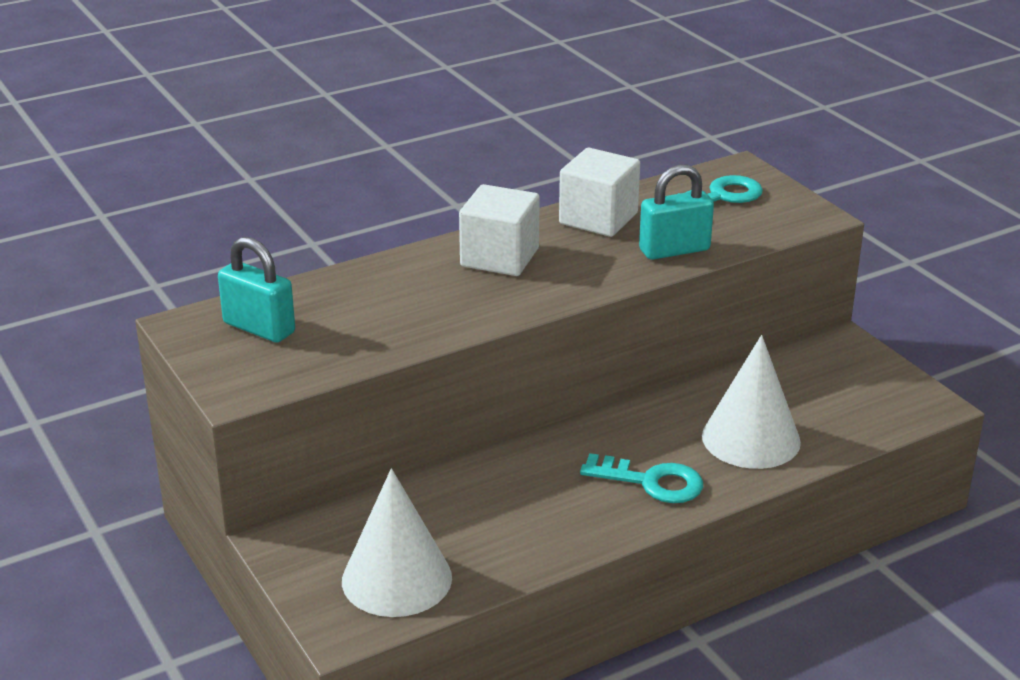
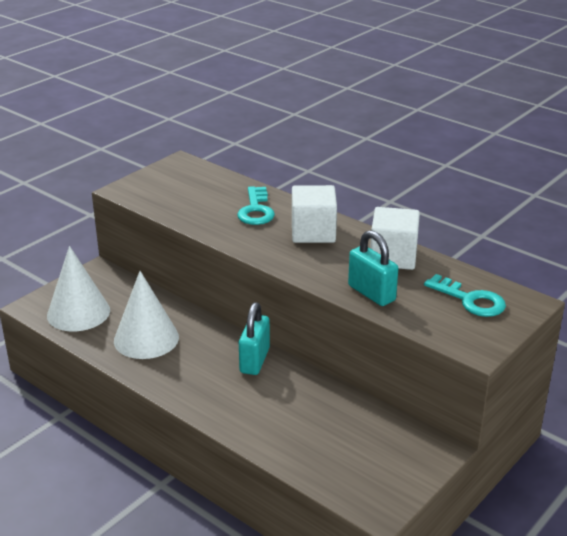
camera: 70 degrees right, 0 degrees up
turquoise padlock [218,237,295,343] -> turquoise padlock moved to [239,302,270,375]
turquoise key [580,453,703,503] -> turquoise key moved to [237,186,275,225]
white cone [702,335,801,469] -> white cone moved to [114,271,179,359]

